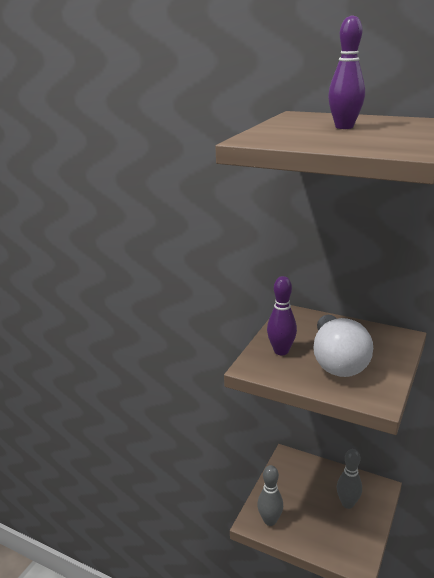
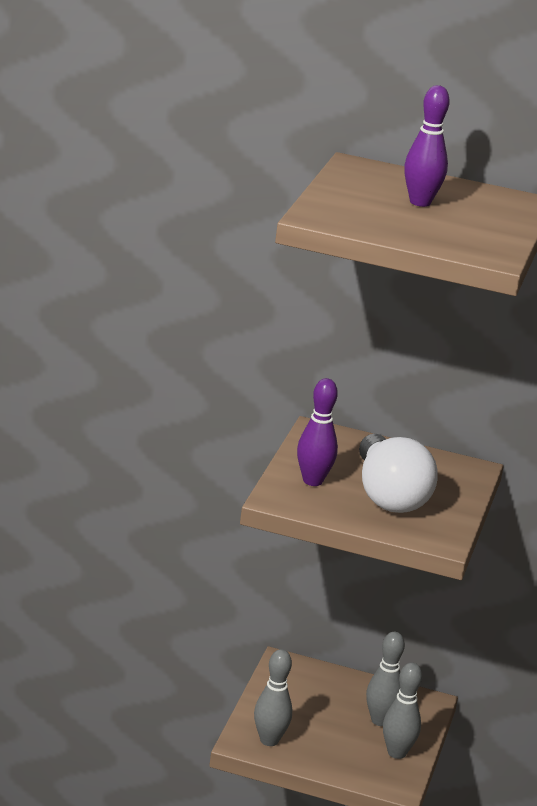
camera: 15 degrees left, 0 degrees up
none -> grey bowling pin [383,662,422,759]

